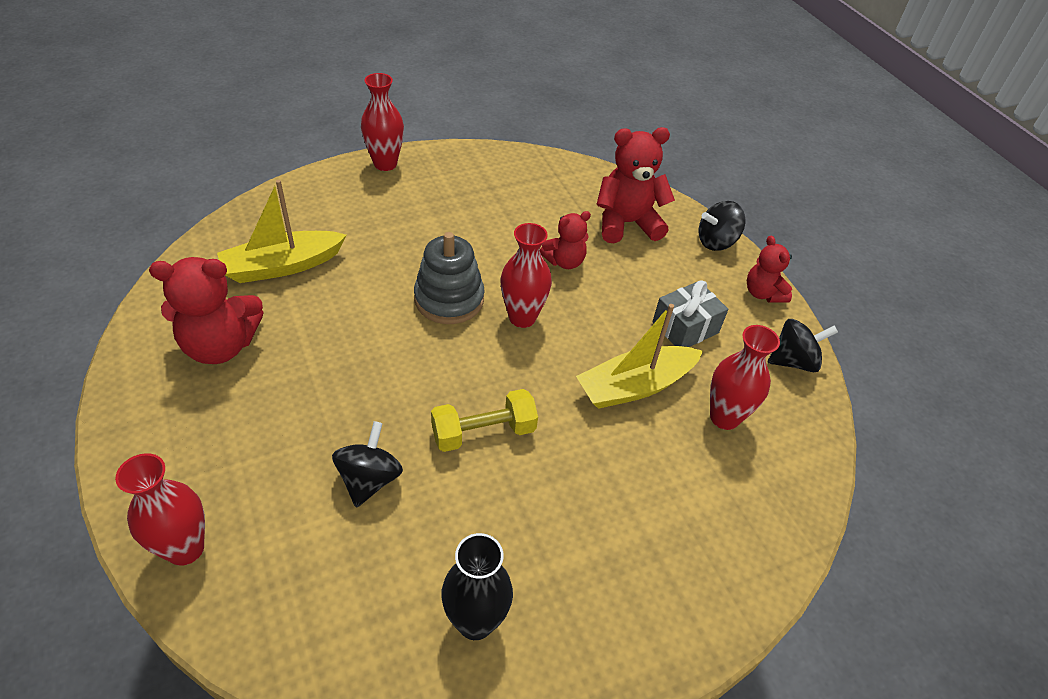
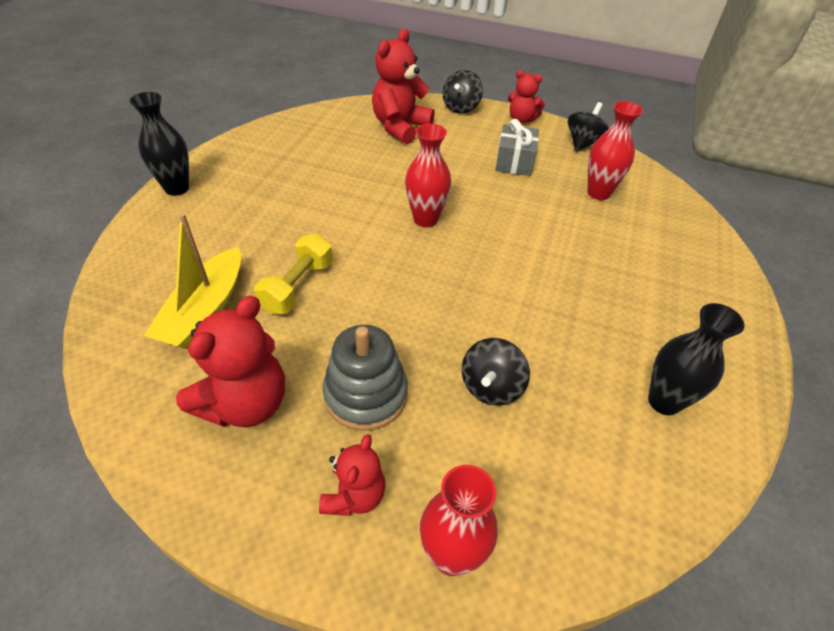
camera: 45 degrees left, 0 degrees up
black spinning top [332,421,403,508] -> black spinning top turned 120 degrees counterclockwise [462,338,530,406]
red vase [361,73,404,171] -> black vase [130,92,189,196]
grey stacking toy [414,232,484,324] -> grey stacking toy moved to [322,325,408,431]
yellow dumbbell [431,389,538,452] -> yellow dumbbell moved to [254,234,333,314]
red teddy bear [540,211,591,269] -> red teddy bear moved to [319,434,386,516]
yellow boat [576,304,703,409] -> none

